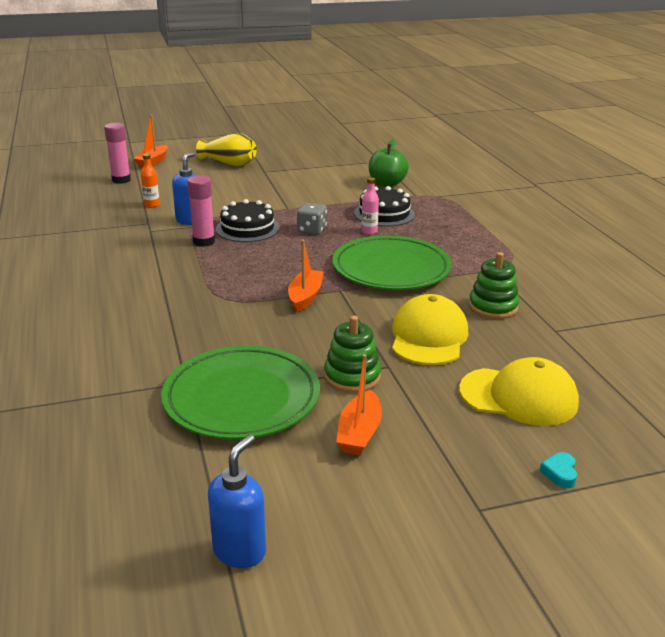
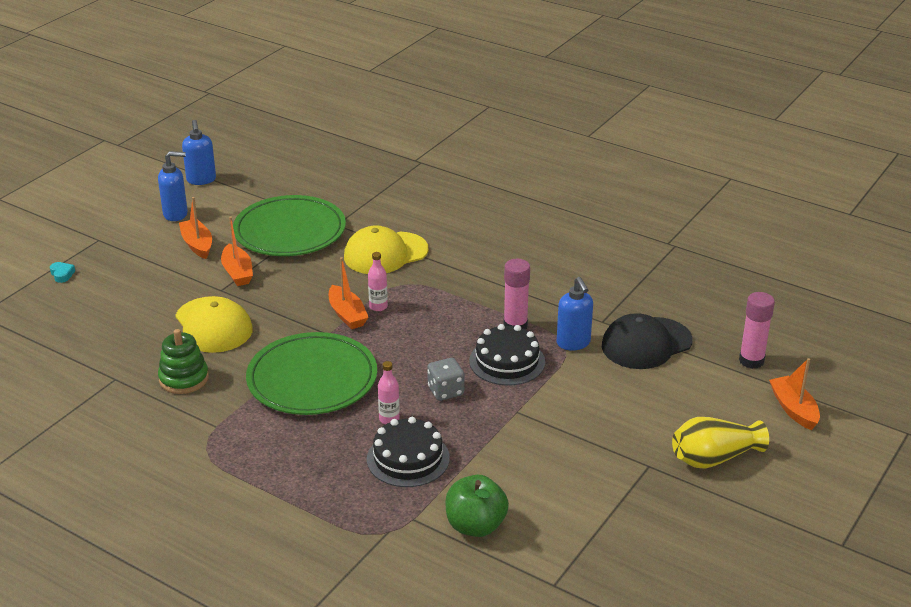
camera: 140 degrees right, 5 degrees up
orange bottle [141,153,160,208] -> black cap [602,313,693,369]
green stacking toy [324,316,381,393] -> orange boat [221,216,253,286]
yellow cap [459,357,579,426] -> yellow cap moved to [344,225,429,274]
none -> blue soap dispenser [158,151,188,221]
none -> pink bottle [368,252,388,311]

